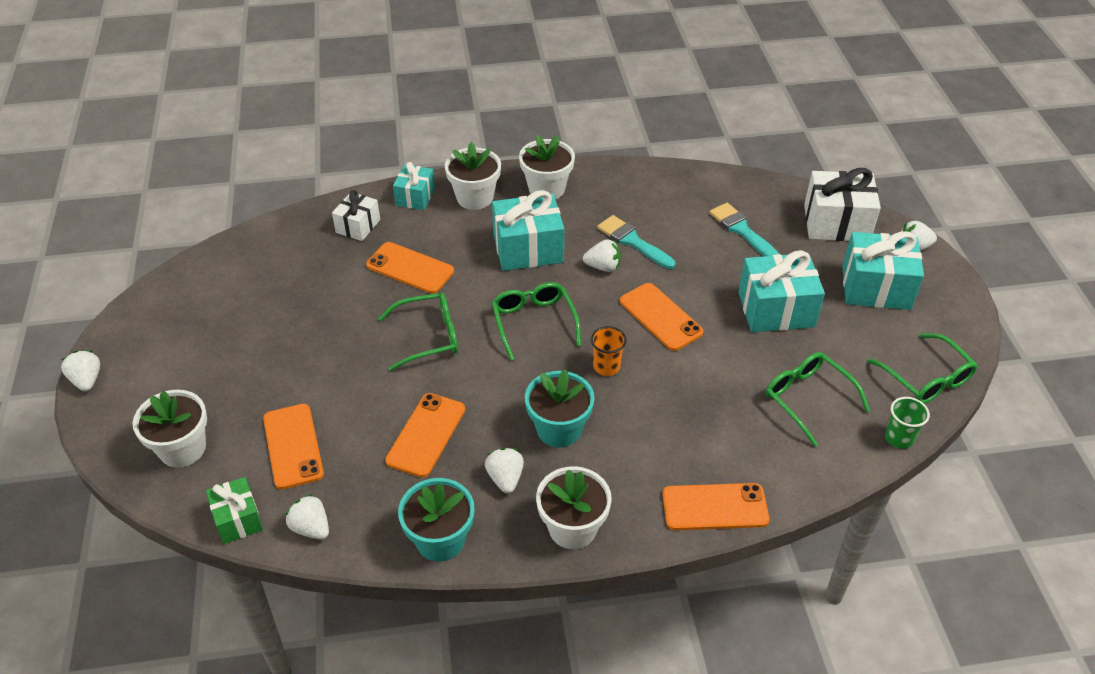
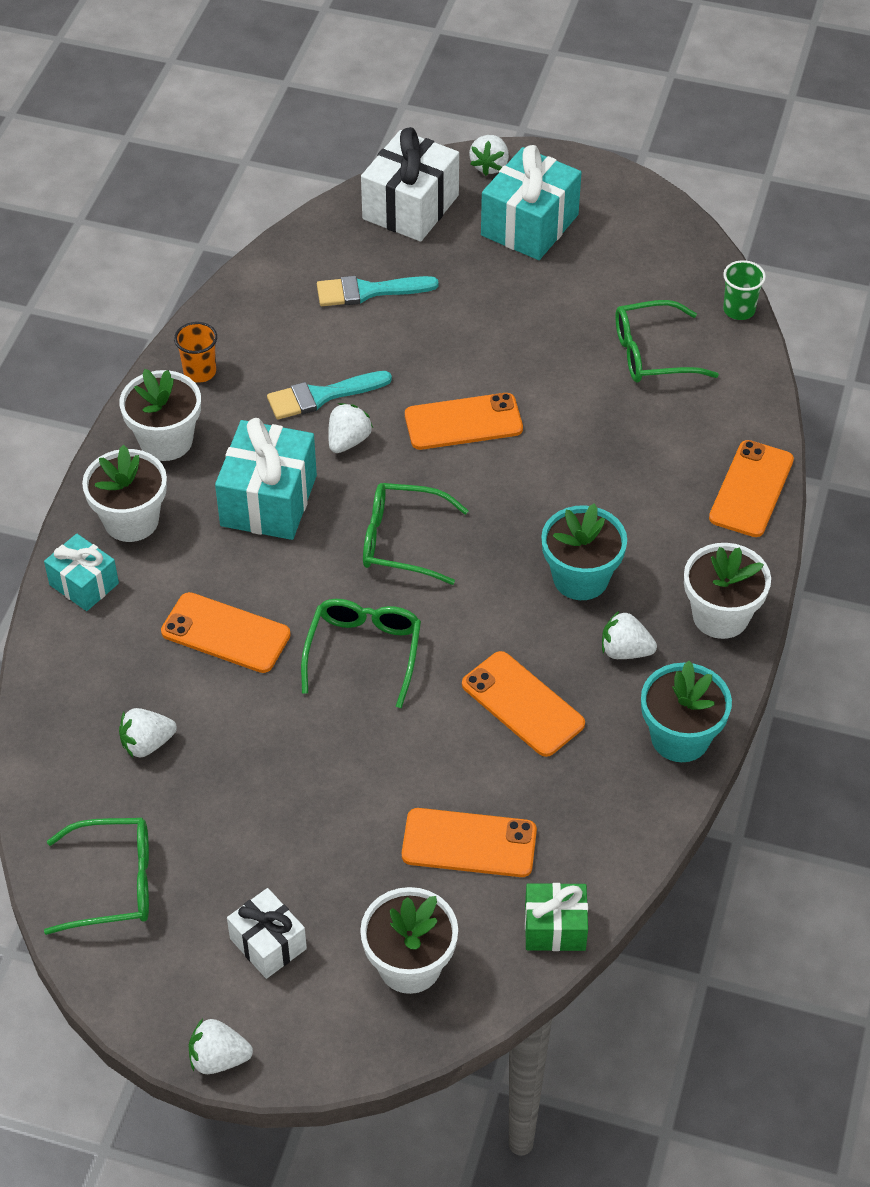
camera: 65 degrees left, 5 degrees up
white strawberry [286,494,329,540] -> white strawberry moved to [119,708,177,758]
white gift [332,190,380,241] -> white gift moved to [227,888,307,979]
orange phone [366,242,454,294] -> orange phone turned 60 degrees clockwise [161,592,291,673]
orange cup [591,326,627,376] -> orange cup moved to [174,322,217,383]
turquoise gift [738,250,825,332] -> none
green glasses [867,333,978,404] -> green glasses moved to [44,818,149,935]

